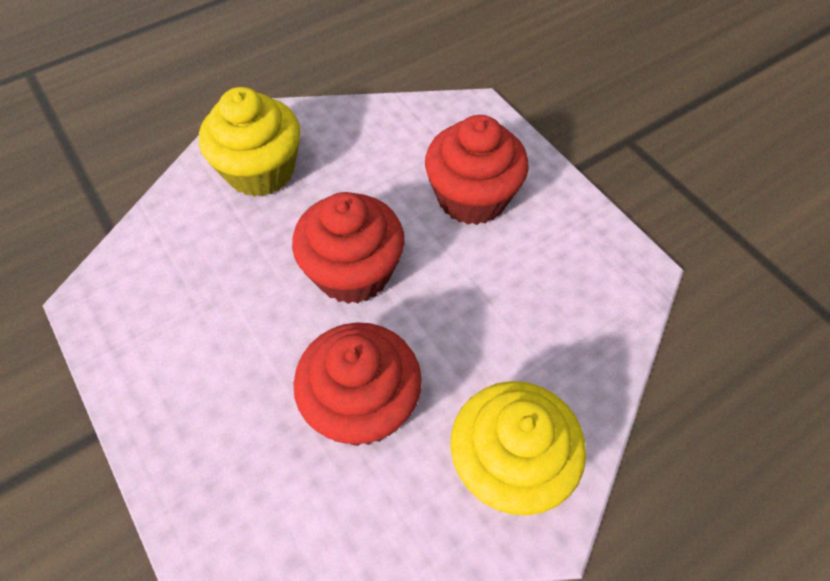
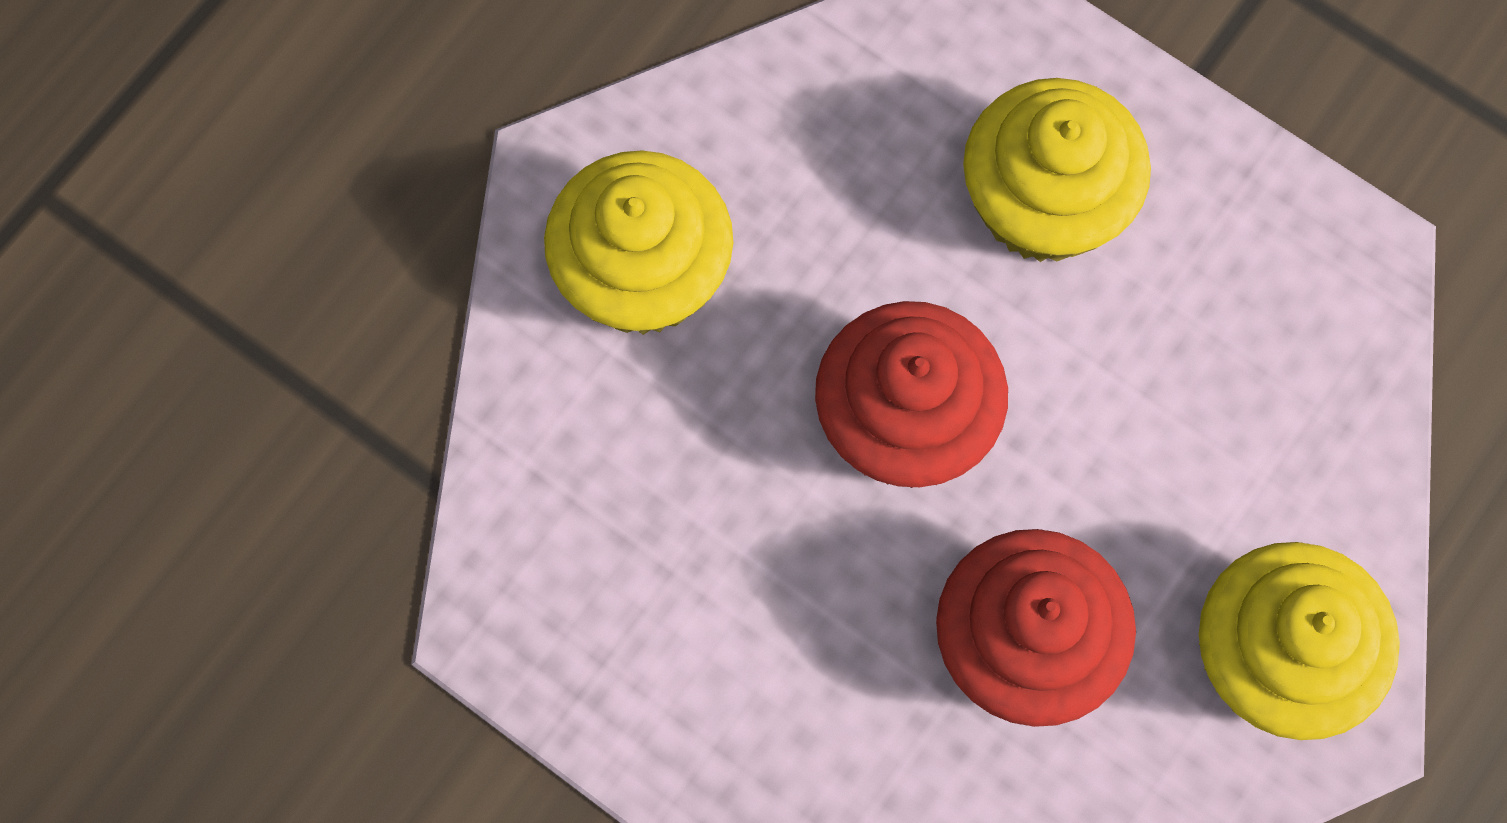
camera: 20 degrees left, 15 degrees up
red cupcake [425,115,529,225] -> yellow cupcake [963,78,1151,262]

